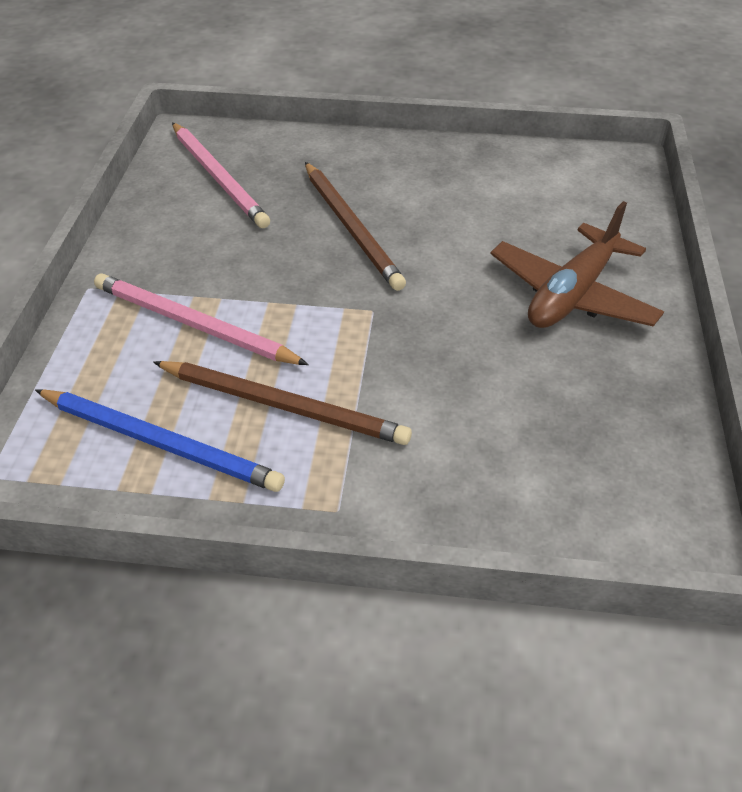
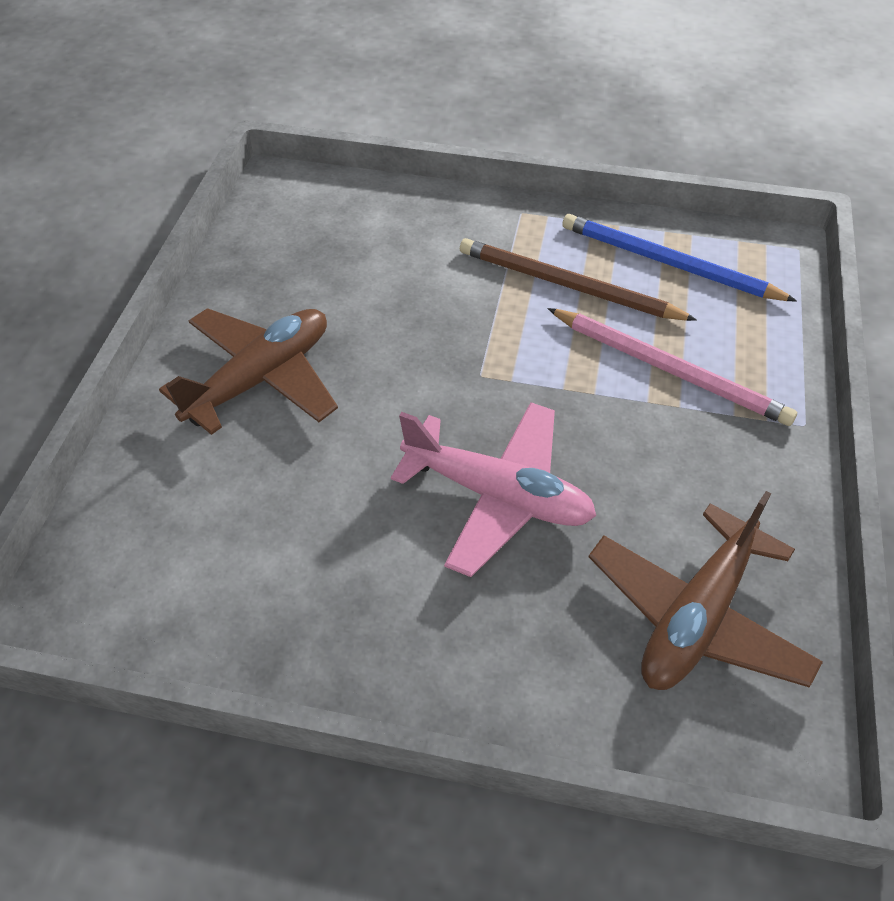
camera: 175 degrees left, 5 degrees up
pink pencil [172,123,270,228] -> brown plane [589,491,823,690]
brown pencil [305,162,406,291] -> pink plane [391,402,596,577]

